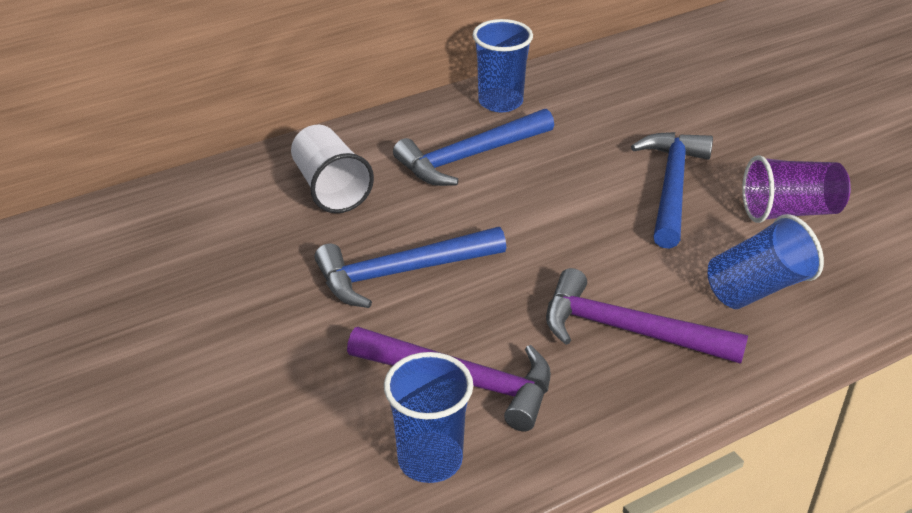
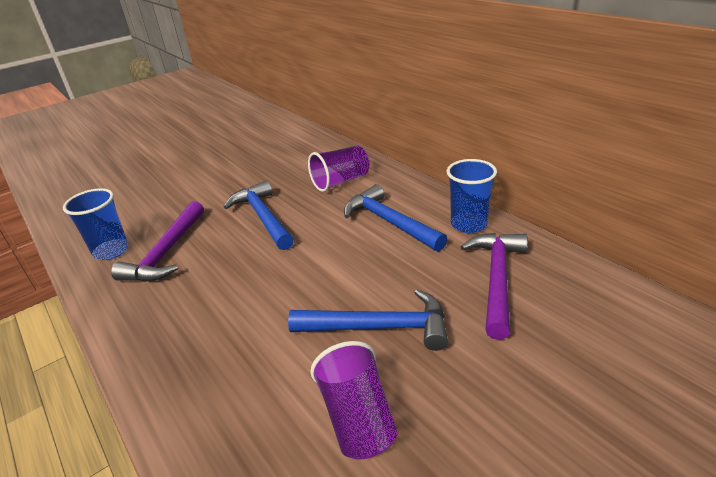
camera: 85 degrees right, 5 degrees down
white cup [291,125,374,213] -> purple cup [308,145,369,192]
purple hammer [546,268,748,364] -> purple hammer moved to [461,233,528,340]
blue cup [707,214,824,309] -> none

